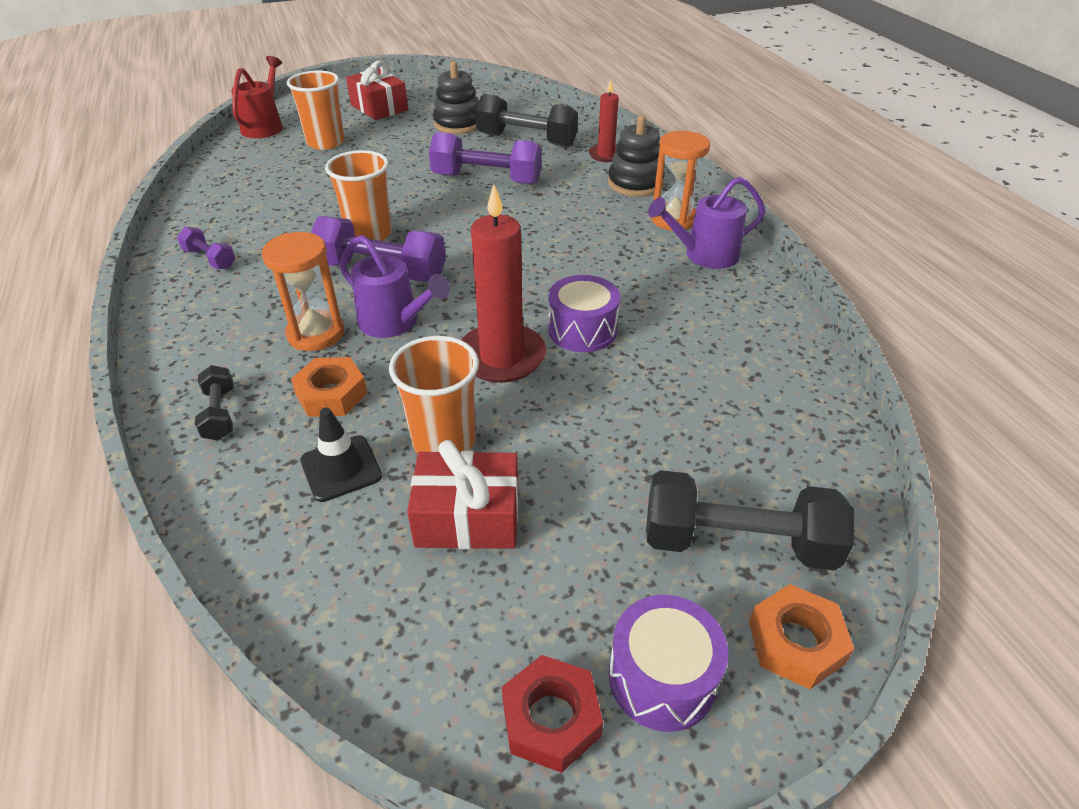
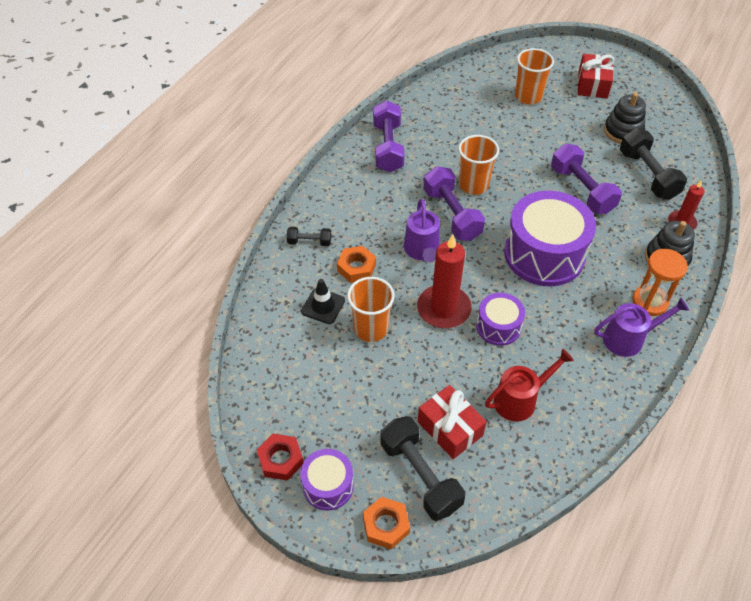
camera: 50 degrees right, 10 degrees up
purple dumbbell [177,227,236,269] -> purple dumbbell [373,100,405,172], size x1.93
black dumbbell [195,365,233,440] -> black dumbbell turned 60 degrees clockwise [287,227,331,246]
red watering can [231,56,283,138] -> red watering can moved to [485,349,574,422]
orange hourglass [262,232,344,351] -> none
red gift [407,440,518,549] -> red gift moved to [418,385,487,459]
purple watering can [648,177,765,269] -> purple watering can turned 135 degrees clockwise [594,297,689,357]
none -> purple drum [504,191,596,286]

